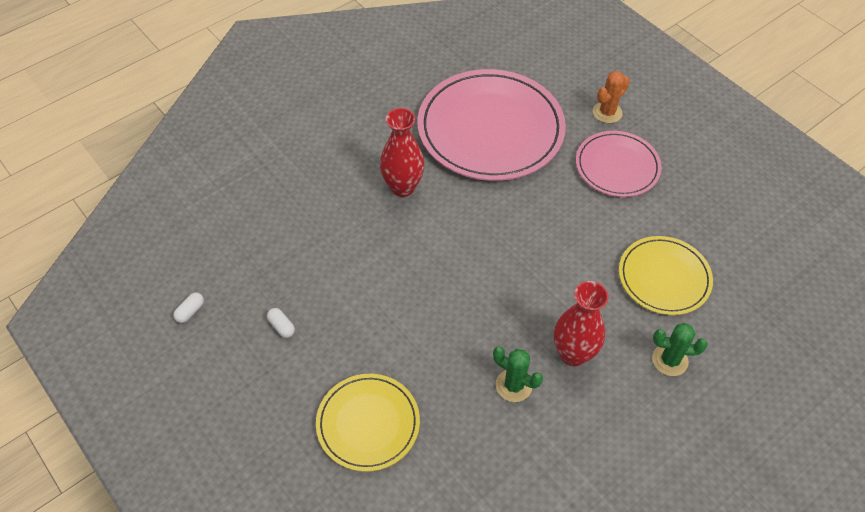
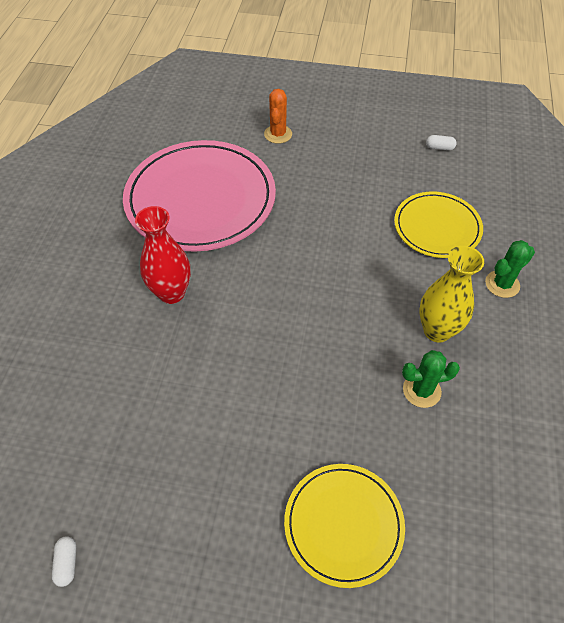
camera: 40 degrees left, 0 degrees up
white capsule [267,308,295,338] -> white capsule moved to [426,135,457,151]
red vase [554,281,609,366] -> yellow vase [420,246,484,343]
pink plate [576,131,662,197] -> none

